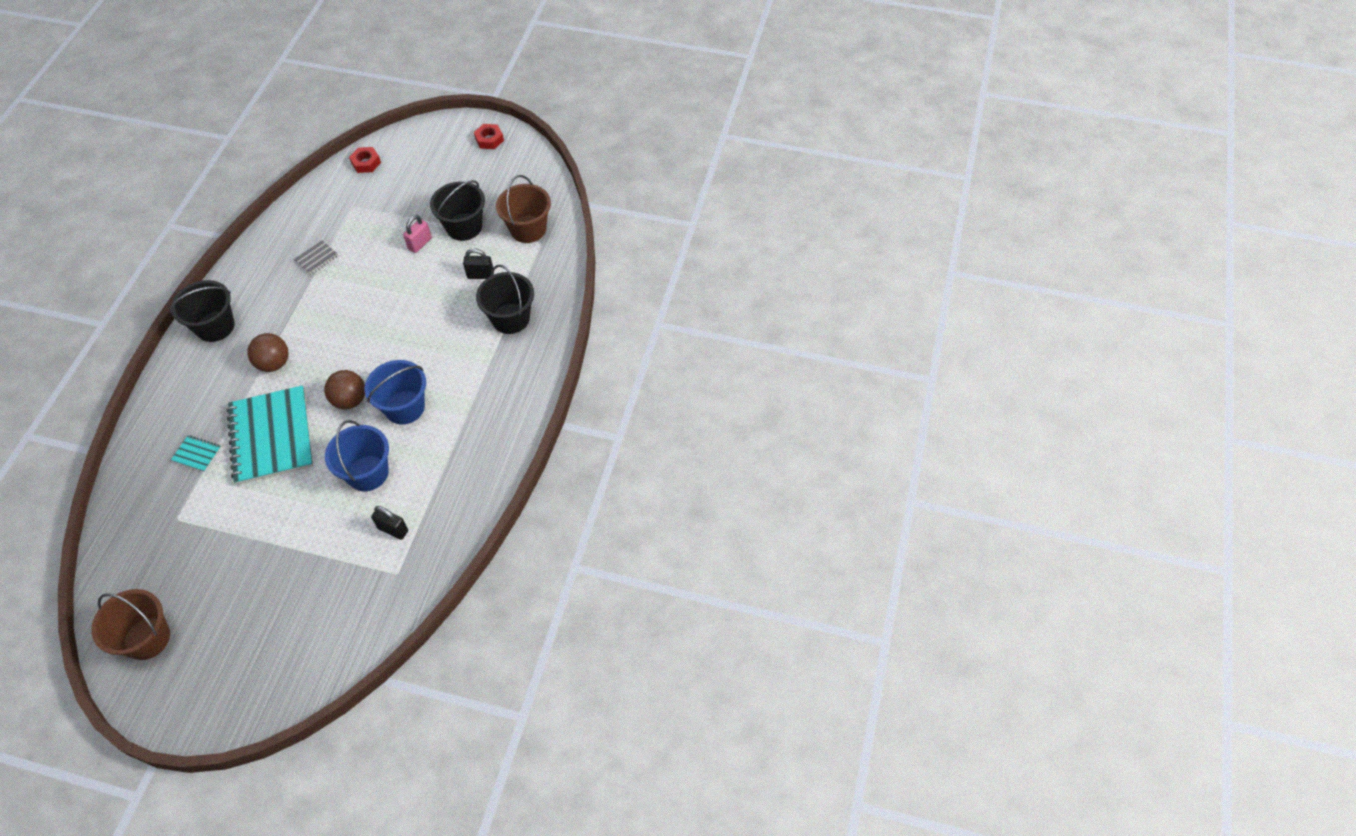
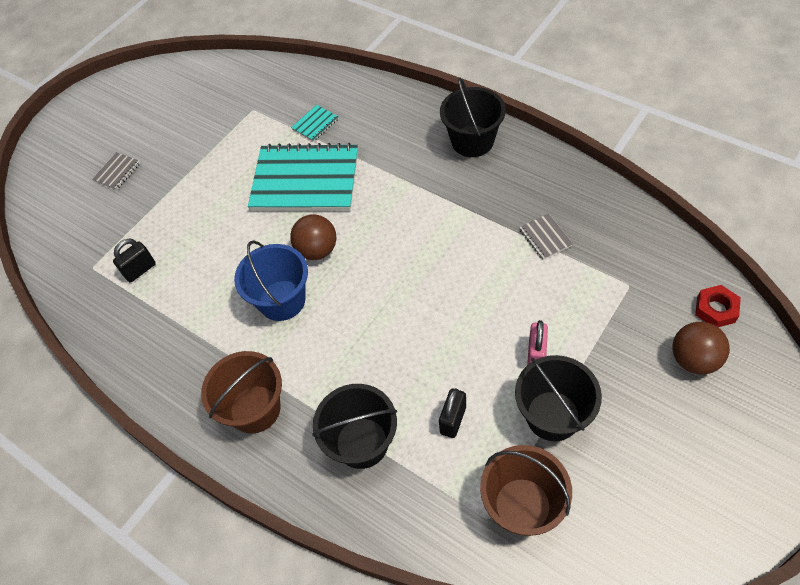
camera: 115 degrees right, 0 degrees up
brown bucket [92,589,170,660] -> brown bucket moved to [201,351,282,434]
brown ball [247,333,288,372] -> brown ball moved to [673,322,730,375]
blue bucket [325,420,389,491] -> none
pink padlock [403,215,432,253] -> pink padlock turned 45 degrees clockwise [527,320,548,365]
red nut [474,124,504,149] -> none
none -> grey notebook [92,152,140,190]

